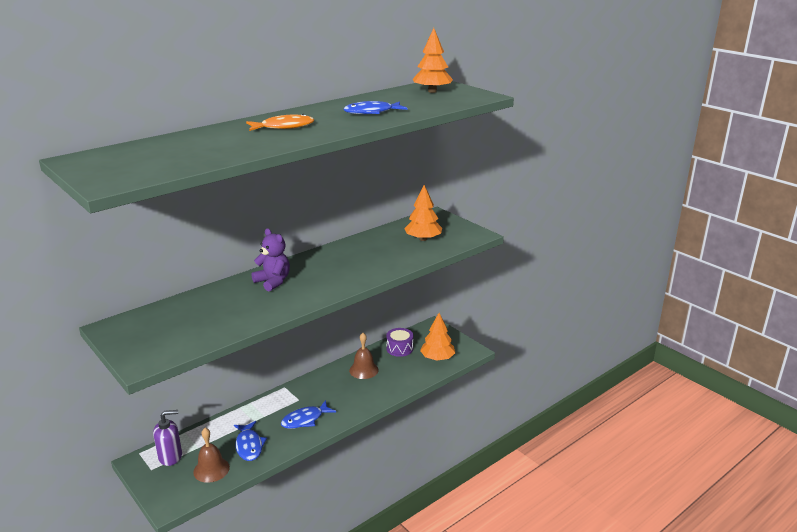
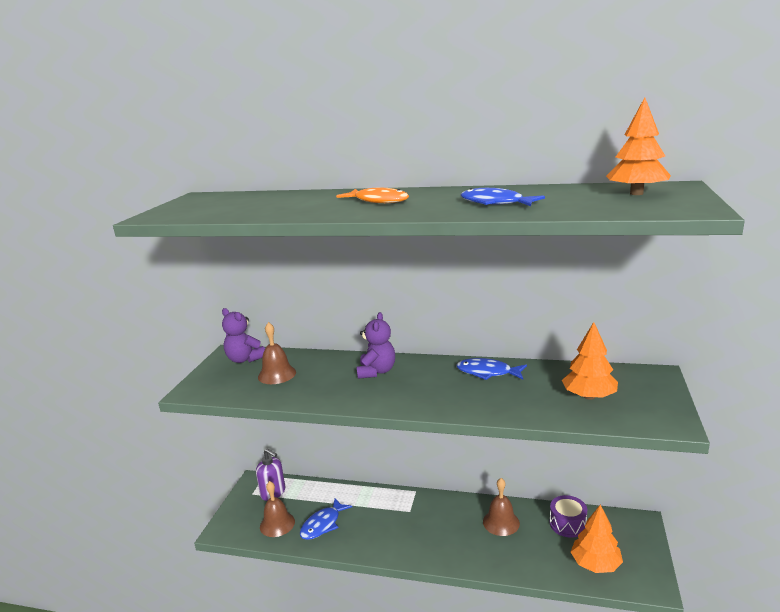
camera: 55 degrees right, 5 degrees down
blue fish [281,400,336,429] -> blue fish moved to [456,358,527,380]
none -> purple teddy bear [222,308,265,363]
none -> brown bell [258,322,296,384]

